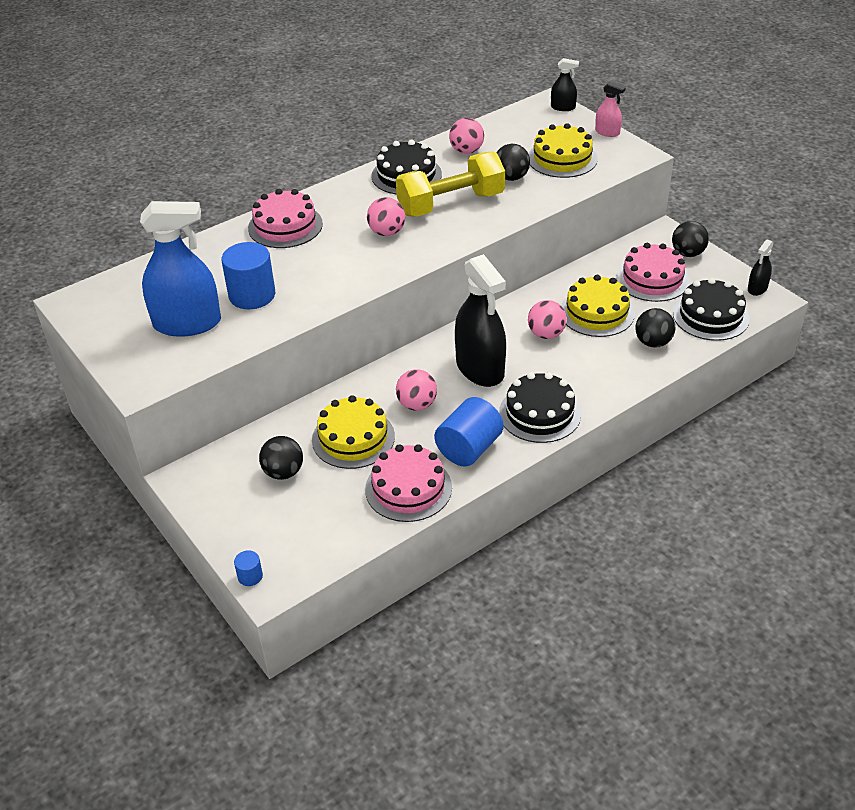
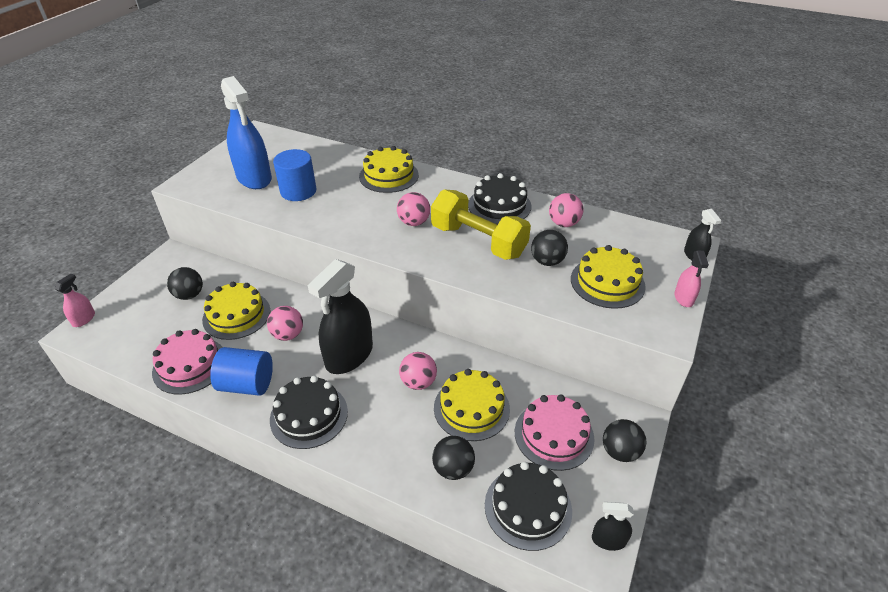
camera: 60 degrees right, 0 degrees up
blue cylinder [234,550,263,586] -> pink spray bottle [55,274,95,327]
pink cake [248,189,323,248] -> yellow cake [359,146,419,193]

